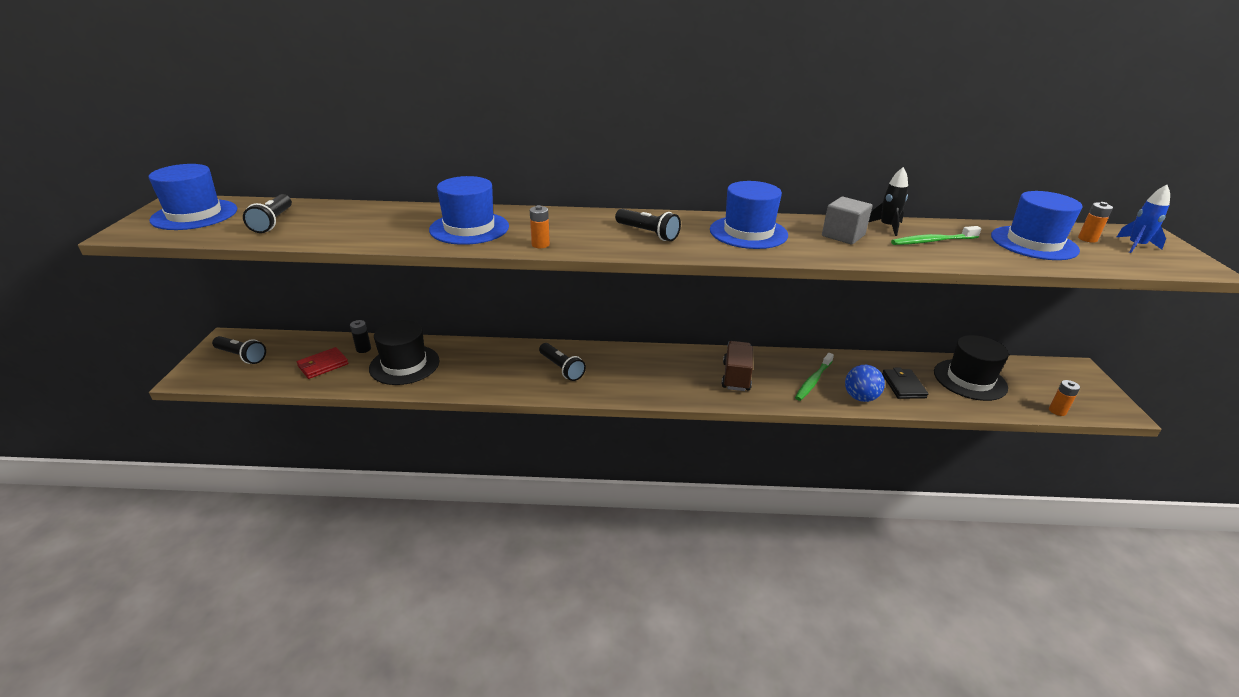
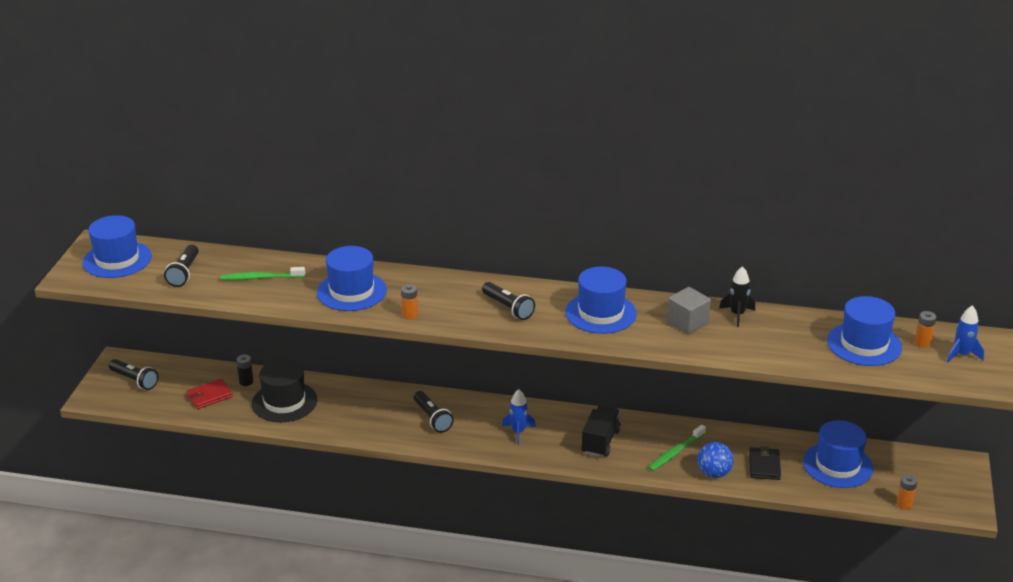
camera: 10 degrees right, 0 degrees up
brown truck [722,341,753,391] -> black truck [581,405,621,457]
green toothbrush [891,226,982,245] -> green toothbrush moved to [221,267,305,280]
black hat [934,335,1009,401] -> blue hat [803,420,873,488]
none -> blue rocket [502,389,536,445]

